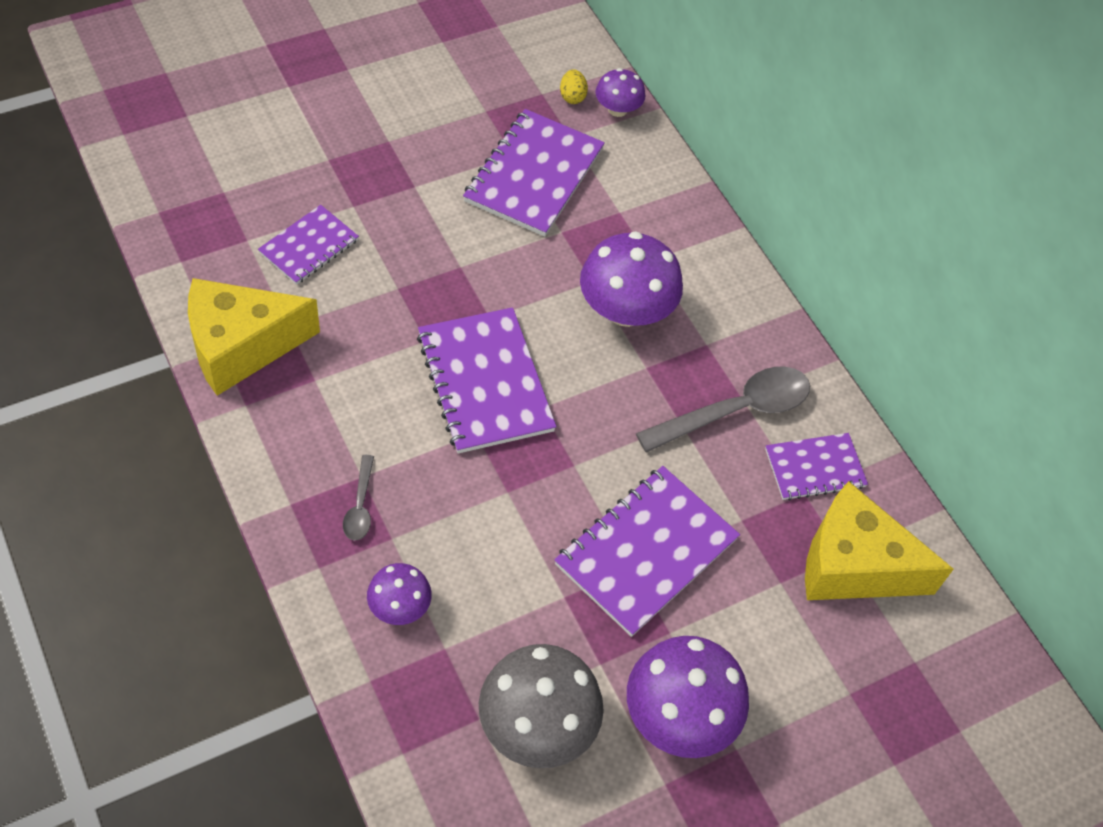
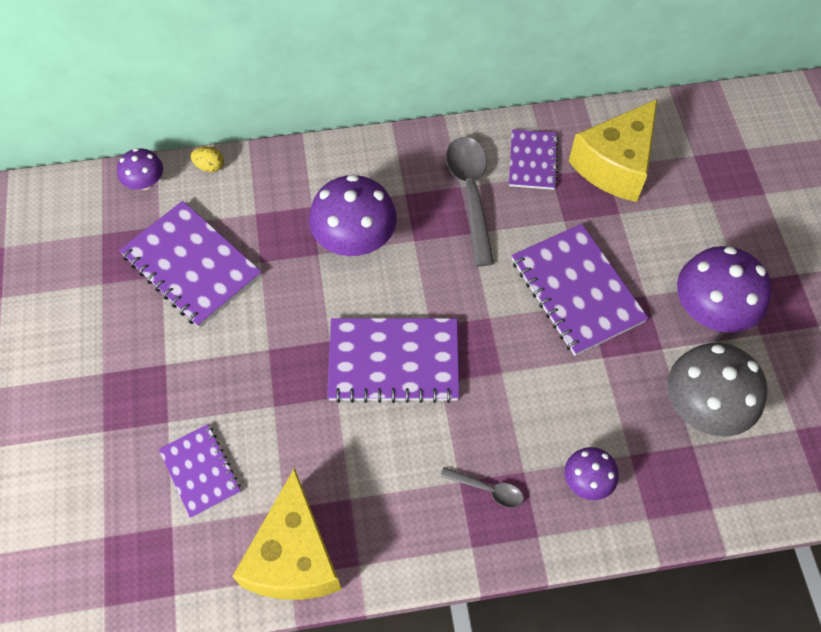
camera: 65 degrees left, 5 degrees up
yellow egg [560,69,588,104] -> yellow egg moved to [191,147,224,172]

